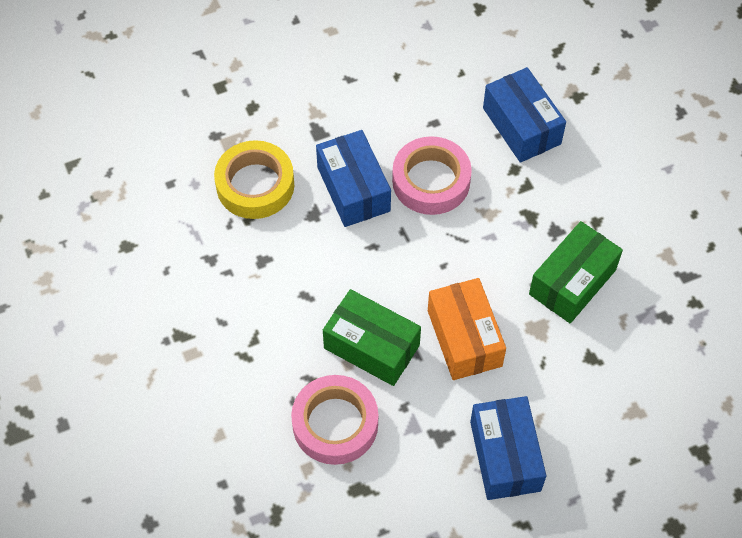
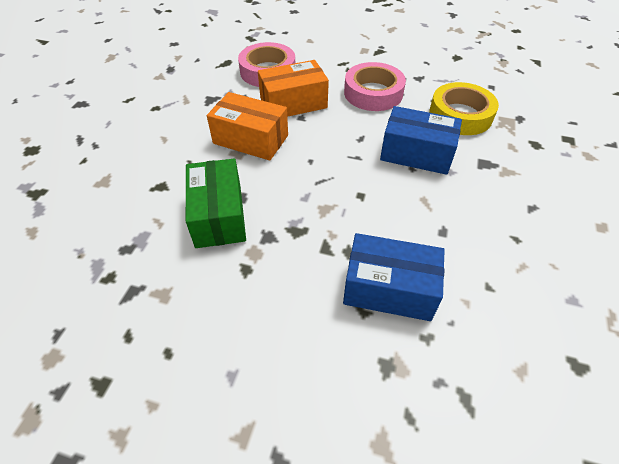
camera: 130 degrees right, 10 degrees down
green box [323,289,421,386] -> orange box [258,60,329,117]
pink tape [392,136,472,215] -> pink tape moved to [344,62,406,111]
blue box [470,396,546,500] -> none

